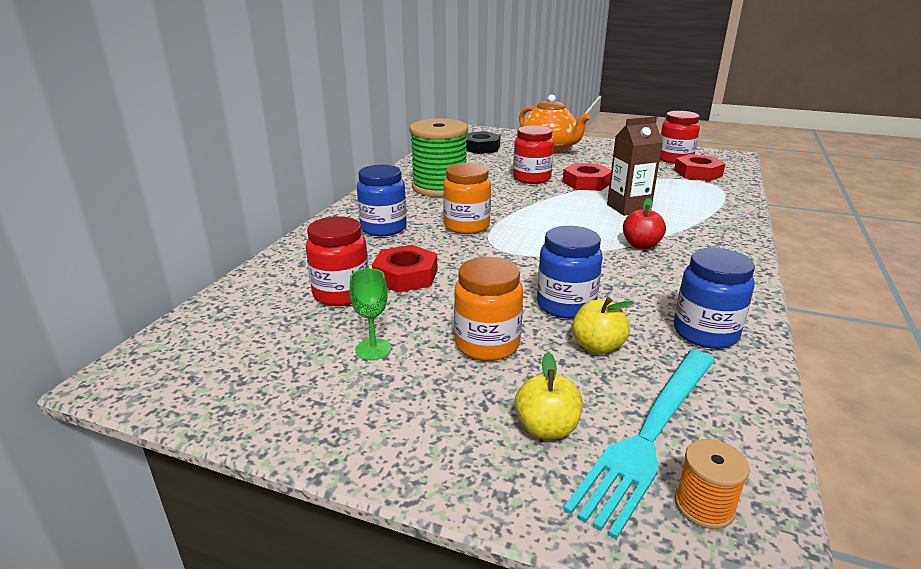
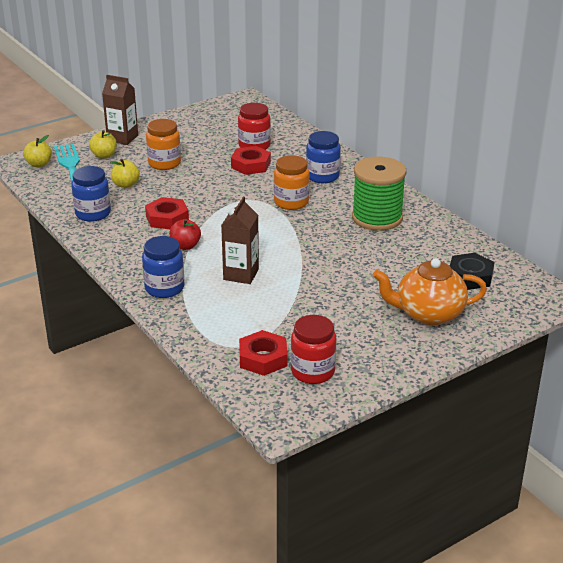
camera: 125 degrees right, 5 degrees up
green goblet [350,268,391,360] -> none
red jar [513,126,554,184] -> none
blue jar [537,226,603,319] -> blue jar moved to [142,236,184,298]
red nut [562,163,611,191] -> red nut moved to [145,197,189,229]
orange spool [675,439,750,529] -> yellow apple [23,135,52,167]
none -> brown carton [102,75,138,145]

